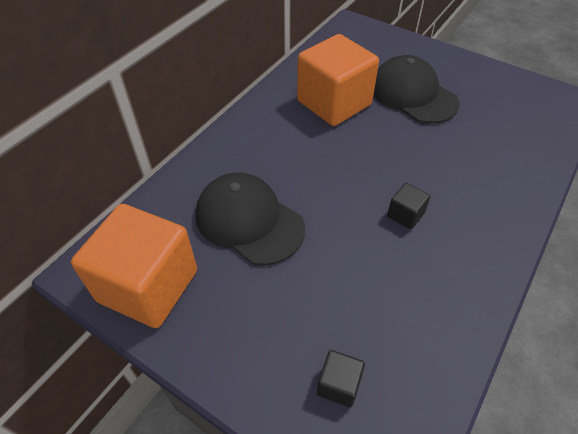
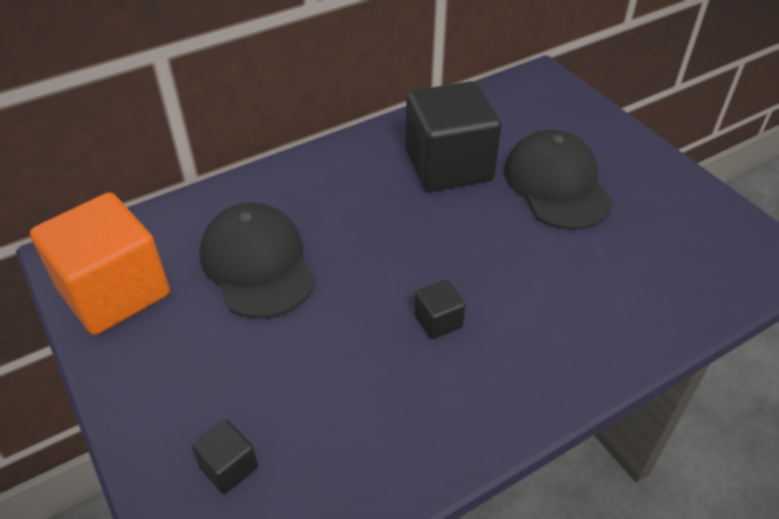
camera: 25 degrees right, 5 degrees down
orange cube [297,34,379,126] -> black cube [405,81,502,192]

